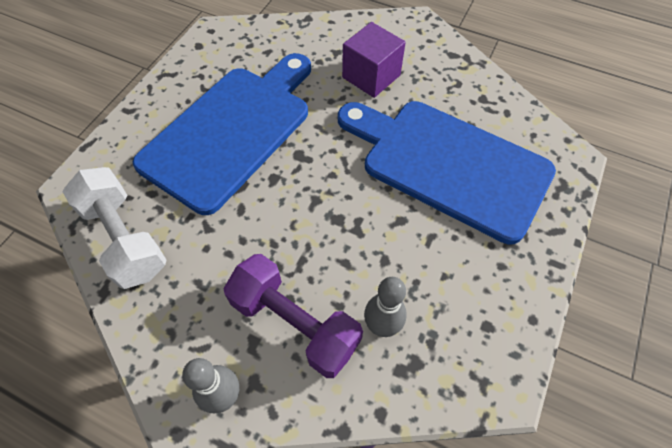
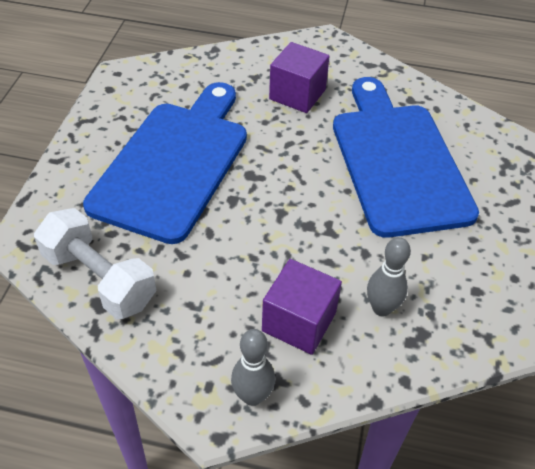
camera: 15 degrees left, 10 degrees down
purple dumbbell [223,254,363,378] -> purple cube [262,259,342,355]
blue cutting board [338,101,556,244] -> blue cutting board turned 60 degrees clockwise [333,77,479,238]

